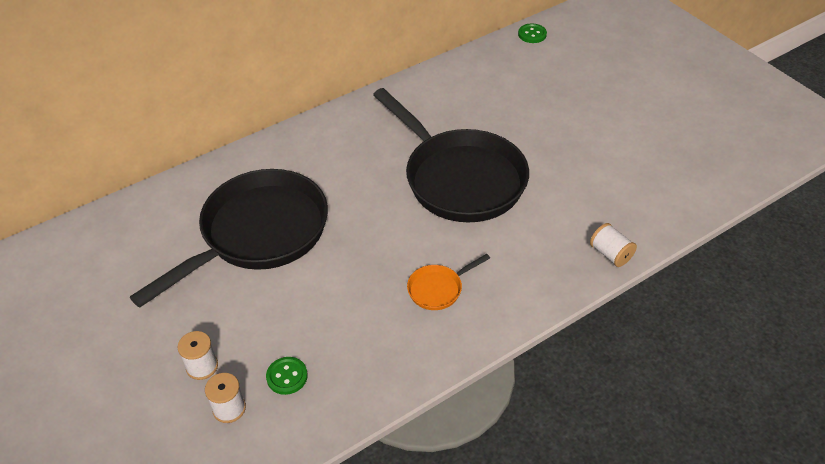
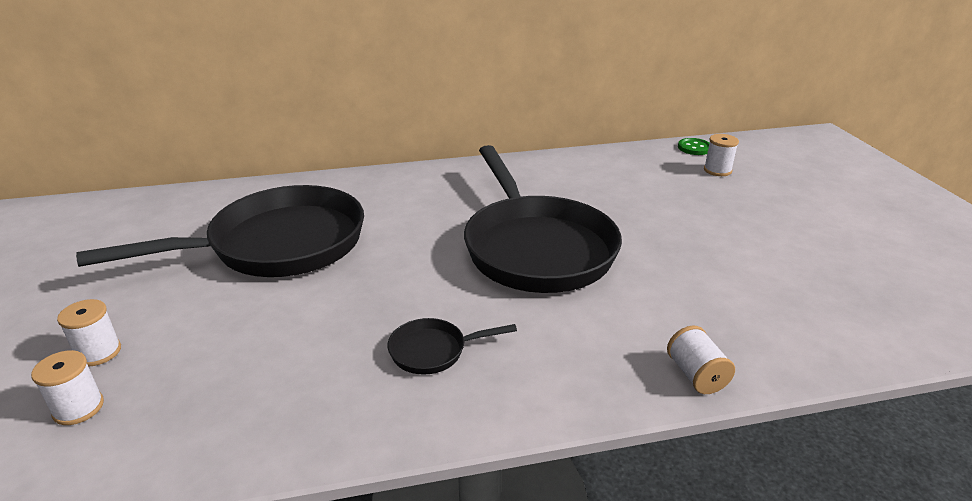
camera: 20 degrees right, 15 degrees down
green button [266,357,308,395] -> none
orange pan [407,254,490,310] -> black pan [388,318,517,375]
none -> white spool [704,134,739,176]

